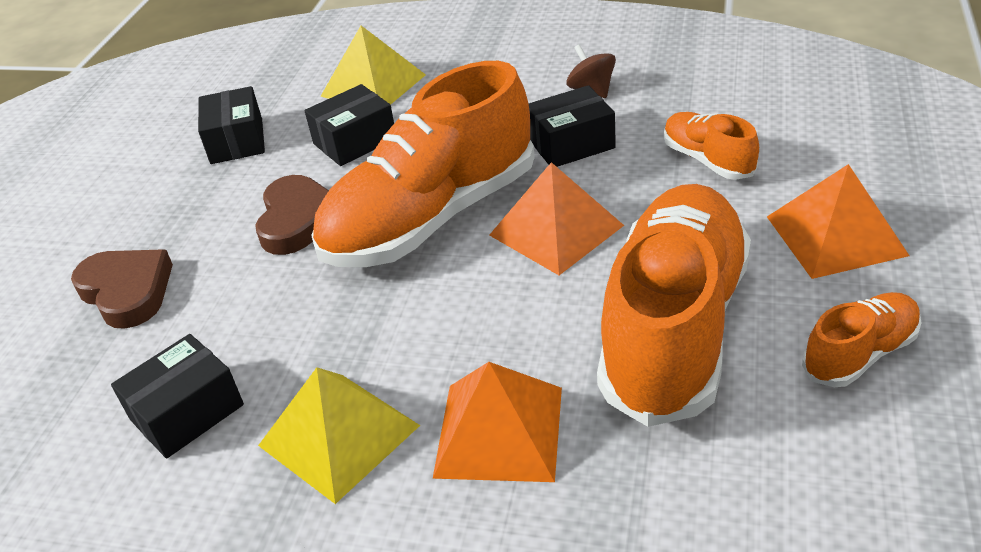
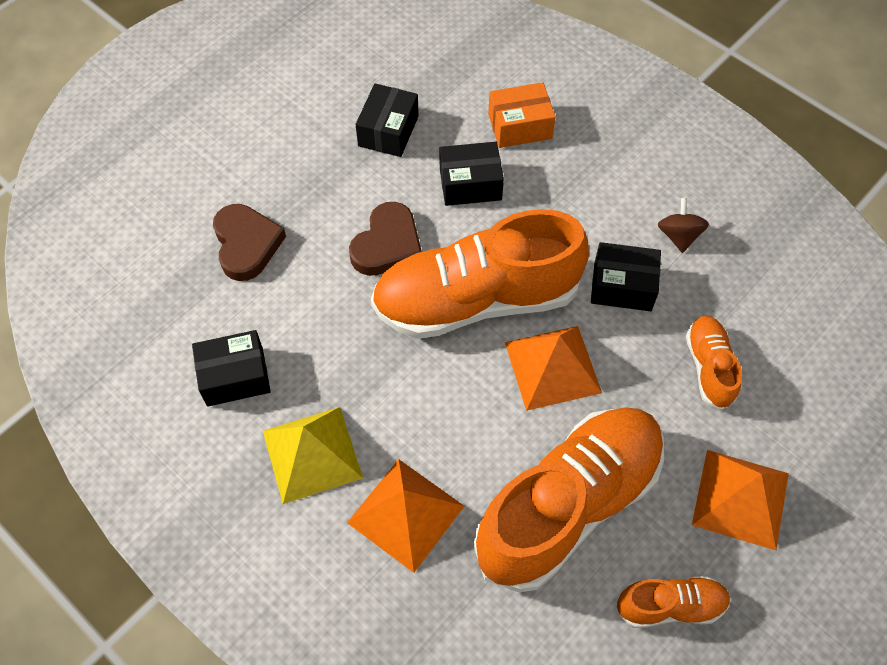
camera: 25 degrees right, 20 degrees up
yellow pyramid [320,26,426,105] -> orange box [488,82,556,148]

